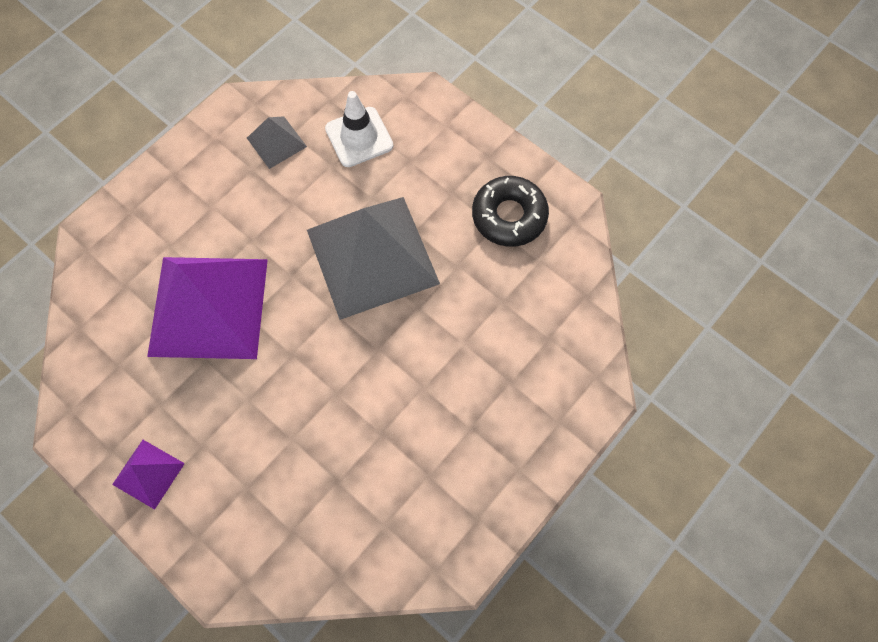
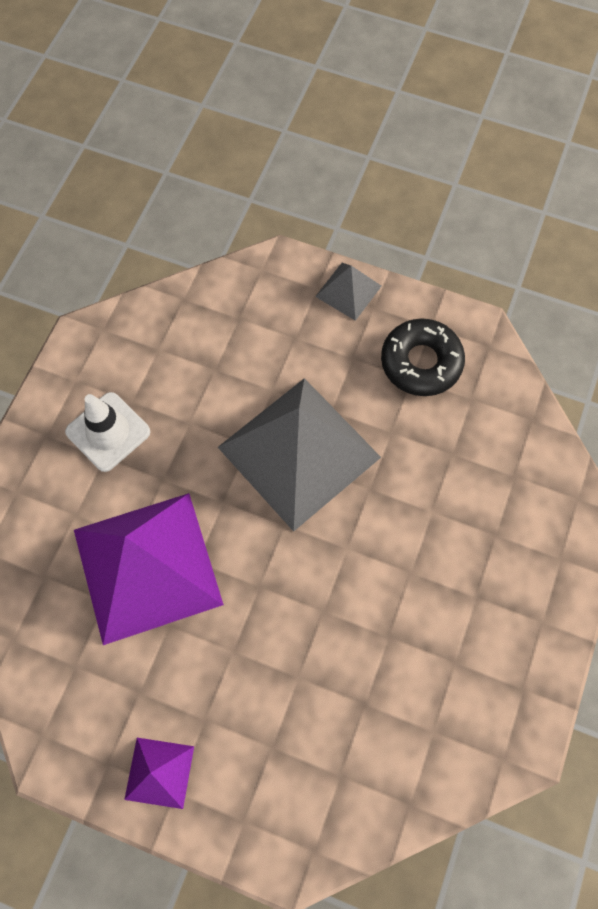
camera: 20 degrees left, 0 degrees up
grey pyramid [247,116,307,169] -> grey pyramid moved to [315,263,382,321]
white traffic cone [325,91,394,167] -> white traffic cone moved to [65,392,150,472]

